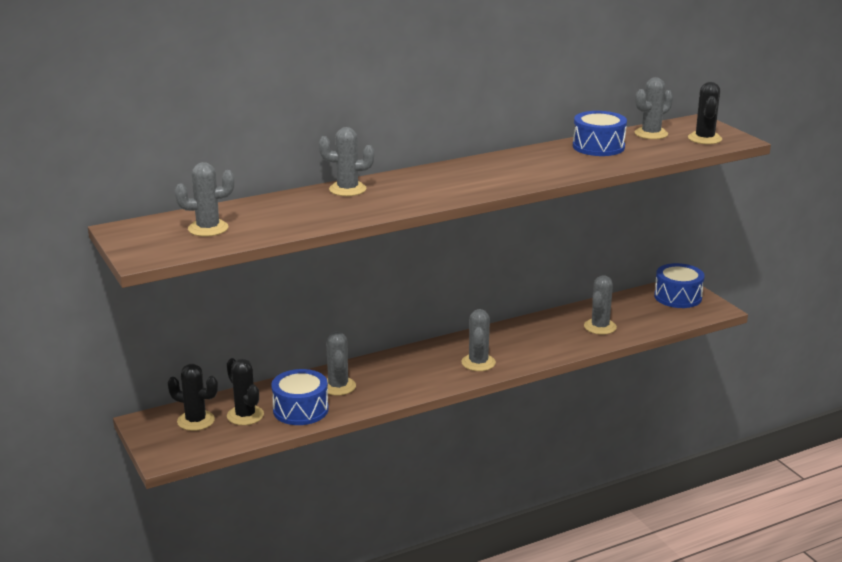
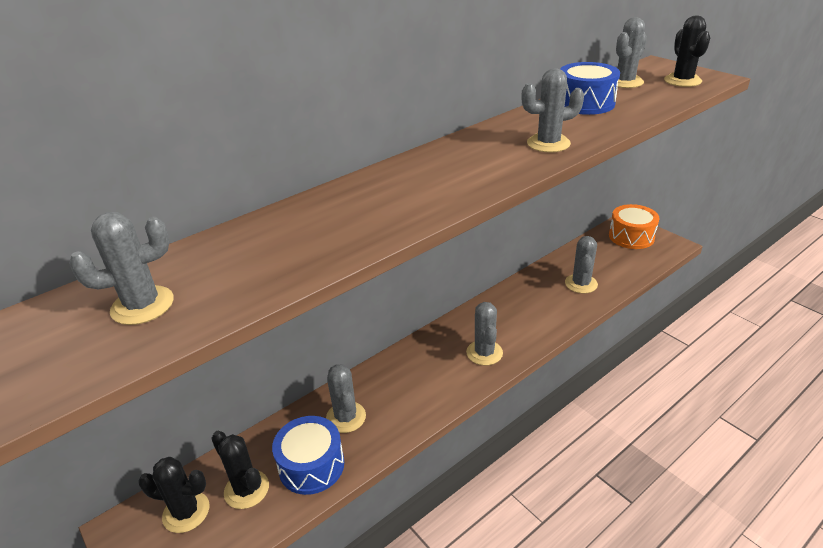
camera: 10 degrees left, 10 degrees up
grey cactus [319,127,374,196] -> grey cactus moved to [521,68,584,152]
blue drum [654,263,705,308] -> orange drum [609,204,660,249]

